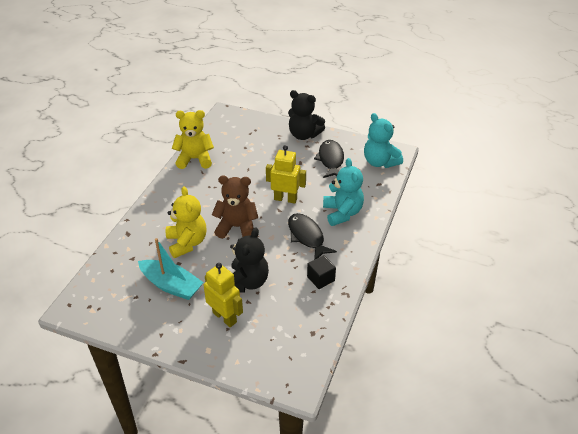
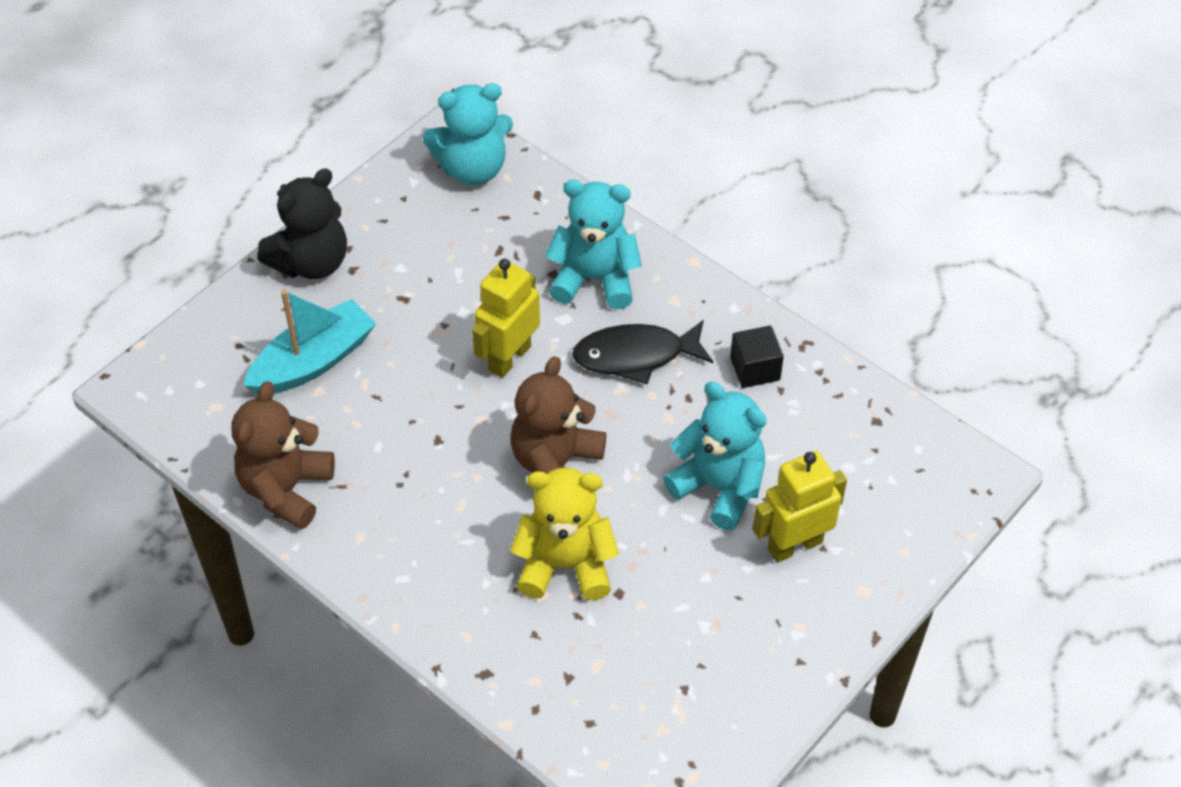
camera: 70 degrees left, 10 degrees up
turquoise boat [138,238,204,300] -> turquoise boat moved to [243,290,376,394]
yellow teddy bear [172,110,214,169] -> brown teddy bear [231,381,335,529]
black teddy bear [230,227,269,293] -> turquoise teddy bear [663,382,766,530]
black fish [314,140,344,178] -> none

